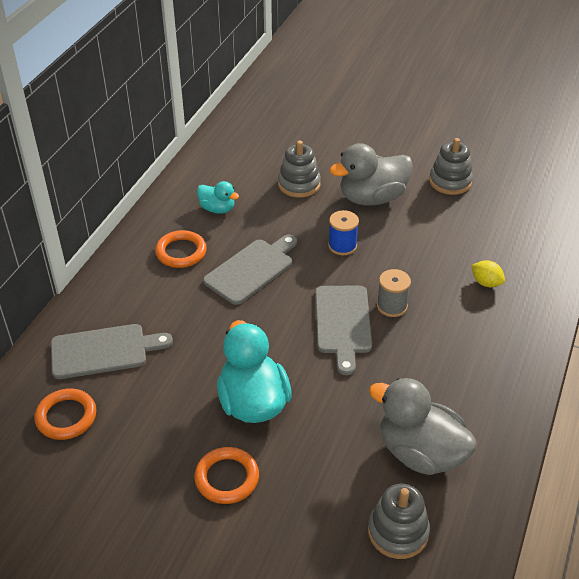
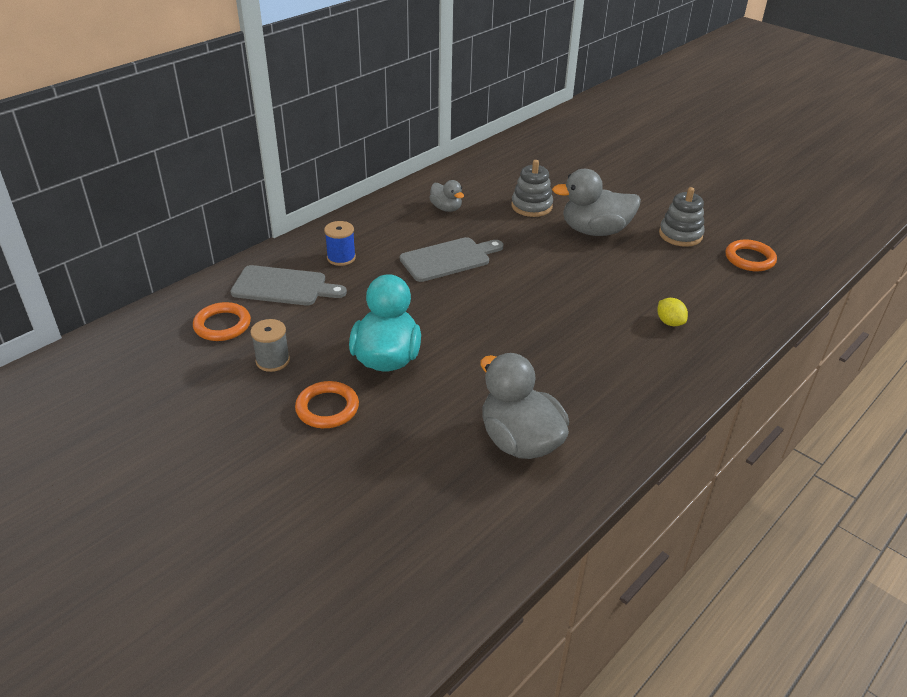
camera: 20 degrees right, 5 degrees down
orange ring [155,230,207,268] -> orange ring moved to [725,240,777,271]
turquoise duck [197,181,239,214] -> grey duck [429,180,464,212]
grey cutting board [315,286,372,375] -> none
blue spool [328,210,359,255] -> blue spool moved to [324,221,356,266]
grey stacking toy [368,484,430,559] -> none
grey spool [377,269,411,317] -> grey spool moved to [250,319,290,372]

